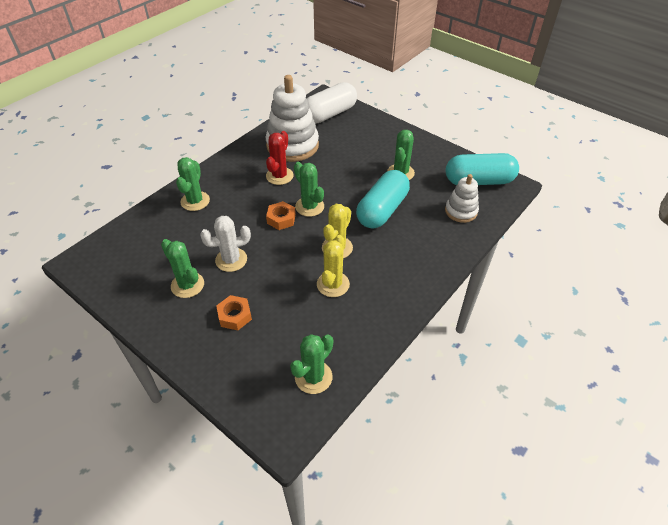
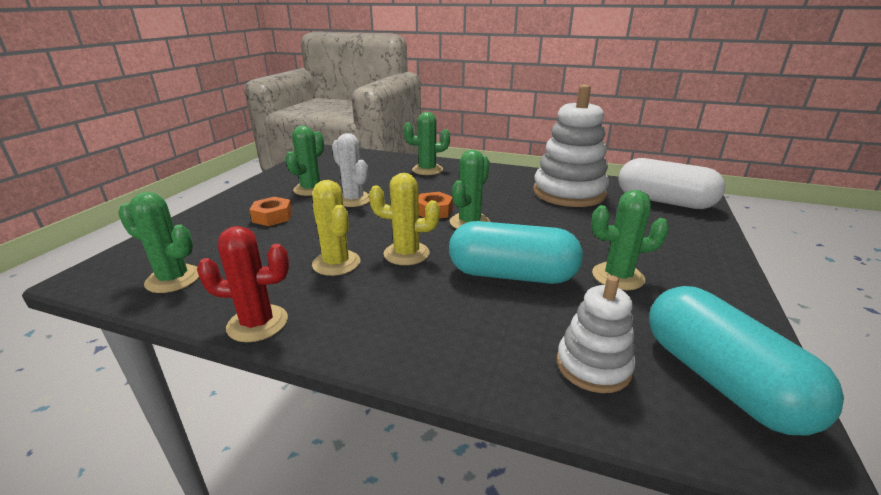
camera: 70 degrees right, 20 degrees down
red cactus [266,131,293,185] -> red cactus moved to [197,226,289,342]
yellow cactus [317,235,350,297] -> yellow cactus turned 60 degrees clockwise [312,180,360,276]

